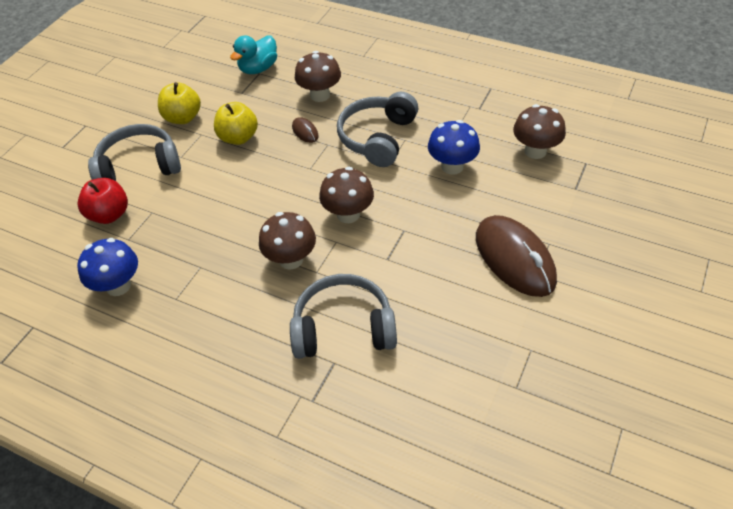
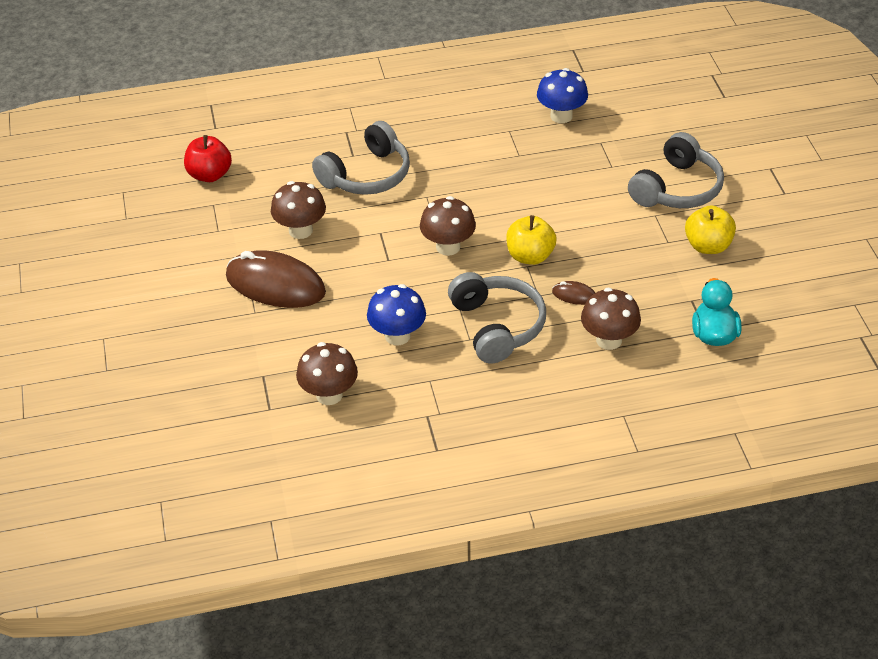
camera: 140 degrees right, 5 degrees down
red apple [78,178,128,224] -> red apple moved to [184,135,232,182]
yellow apple [214,102,258,145] -> yellow apple moved to [506,215,557,265]
brown mushroom [259,212,316,270] -> brown mushroom moved to [271,181,326,239]

